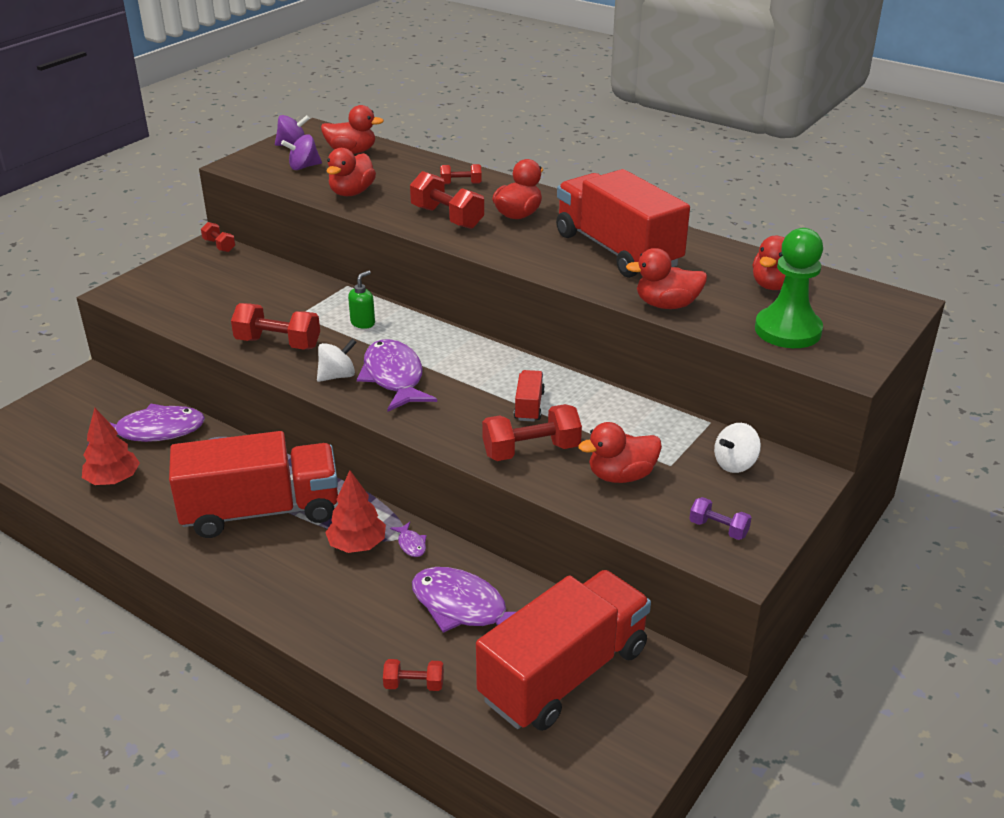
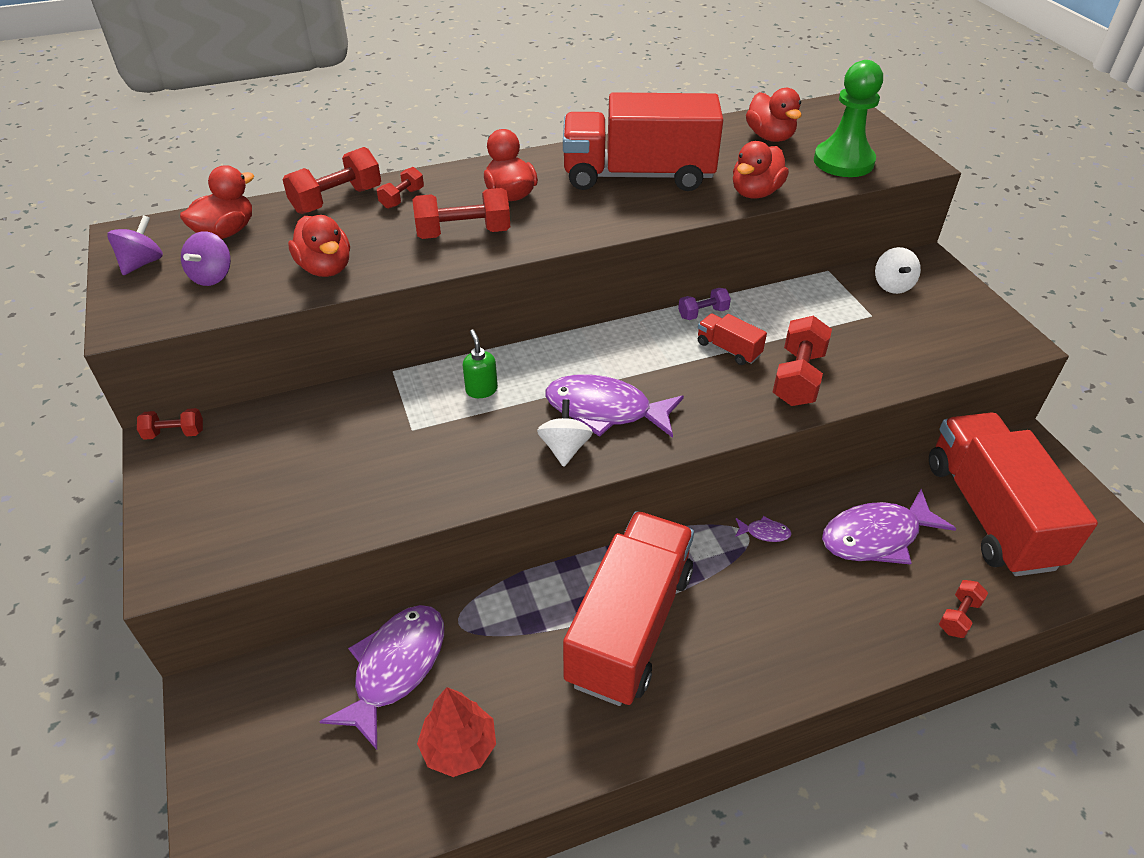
camera: 55 degrees left, 10 degrees up
red dumbbell [231,303,320,349] -> red dumbbell moved to [282,147,381,214]
red tree [325,471,386,553] -> none
red duck [578,422,662,483] -> none
purple dumbbell [689,497,752,540] -> purple dumbbell moved to [678,288,731,320]

